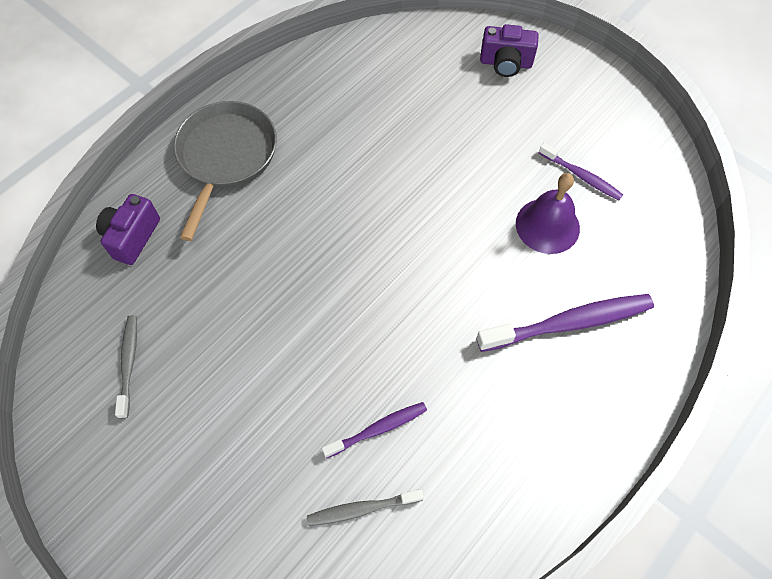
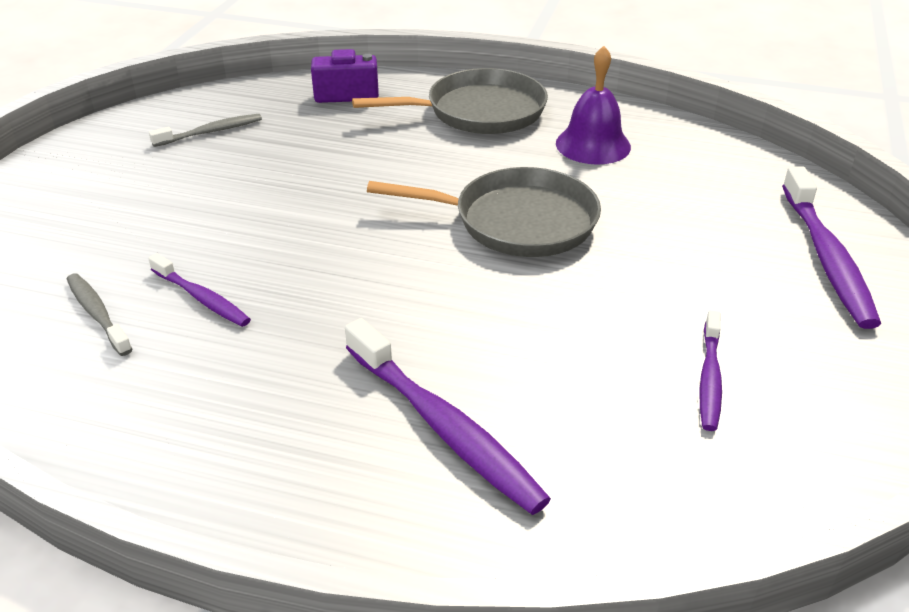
camera: 65 degrees right, 25 degrees down
purple camera [480,24,539,77] -> purple toothbrush [782,166,881,329]
purple bell [516,173,580,254] -> purple bell moved to [556,46,631,165]
none -> grey pan [367,167,601,257]

